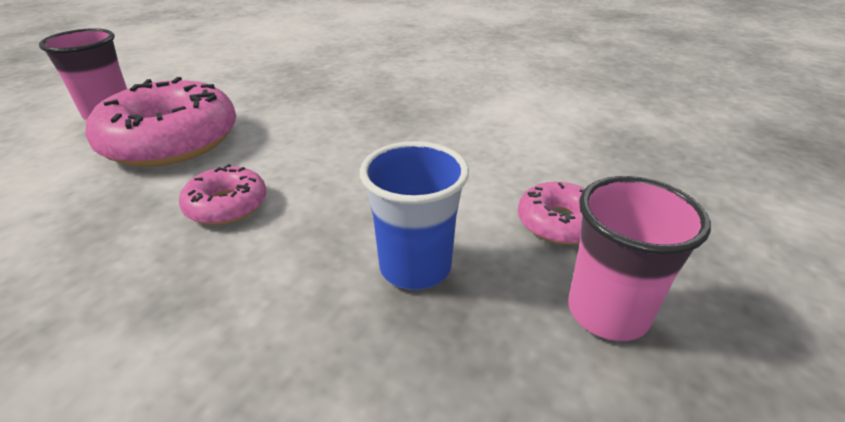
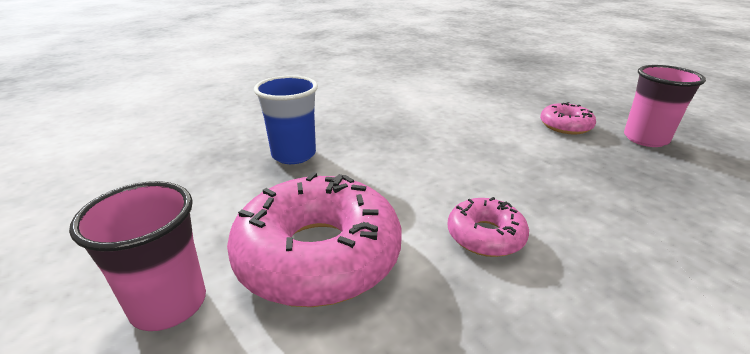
camera: 60 degrees left, 5 degrees down
blue cup [360,141,469,290] -> blue cup moved to [254,75,318,164]

